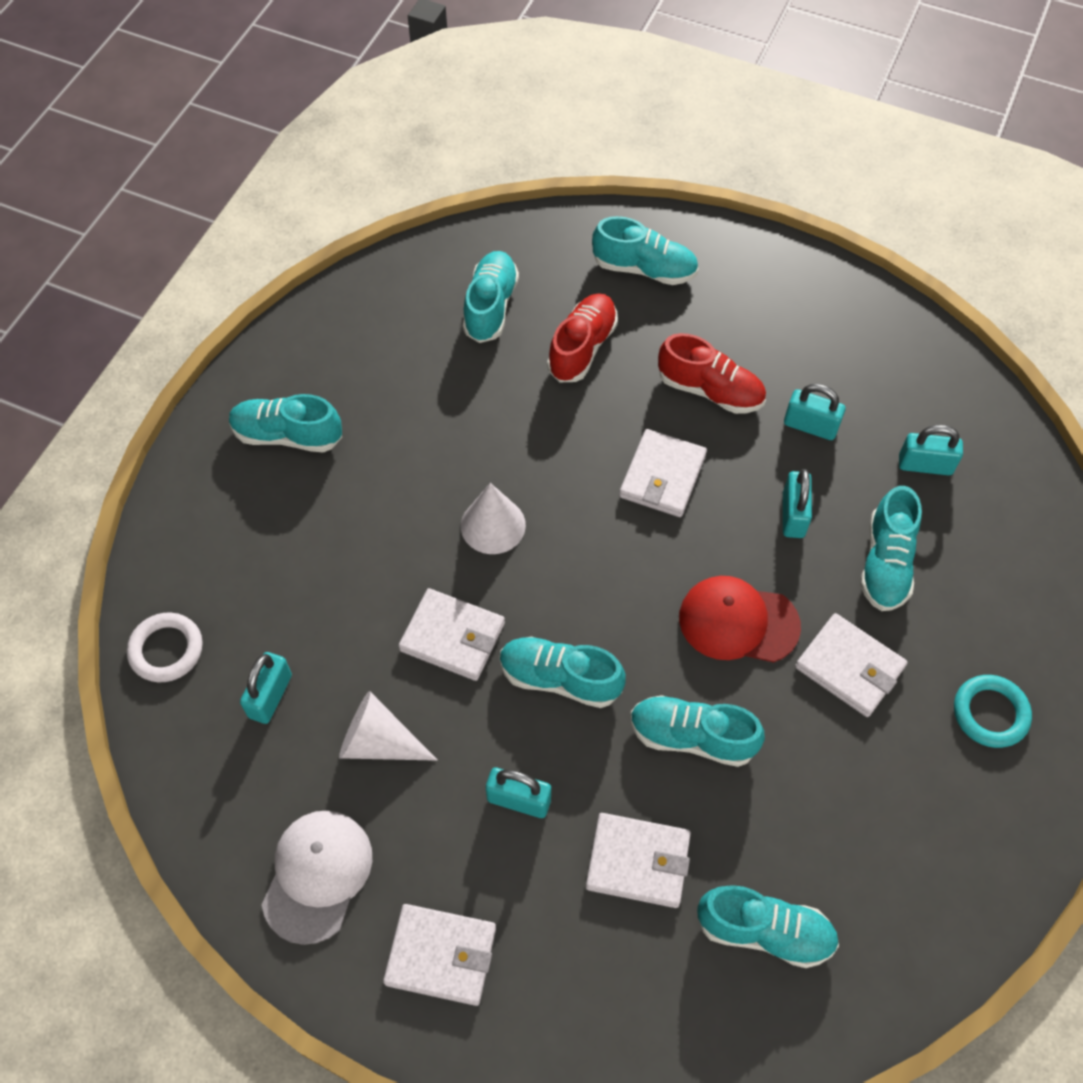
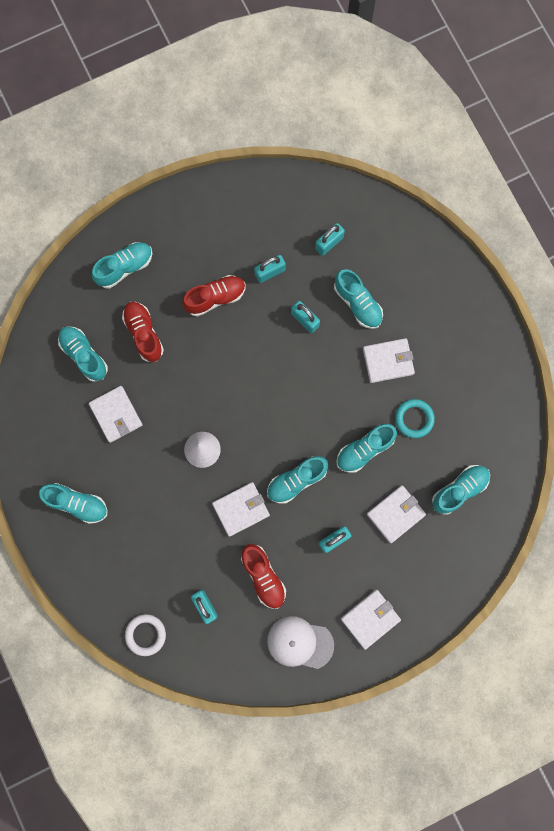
camera: 50 degrees left, 20 degrees up
turquoise shoe [229,394,342,452] -> turquoise shoe turned 120 degrees counterclockwise [39,483,108,524]
white cap [262,810,372,945] -> white cap turned 45 degrees counterclockwise [267,616,334,669]
white cone [339,691,438,761] -> red shoe [241,544,286,609]
white wallet [619,429,707,517] -> white wallet moved to [89,386,142,443]
red cap [679,576,801,663] -> none
turquoise ring [954,675,1032,748] -> turquoise ring moved to [395,399,435,438]

